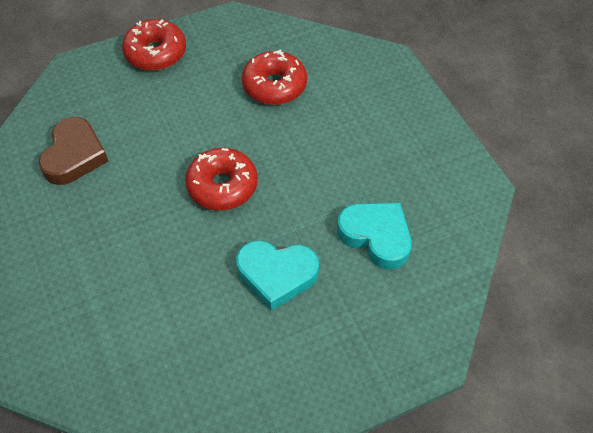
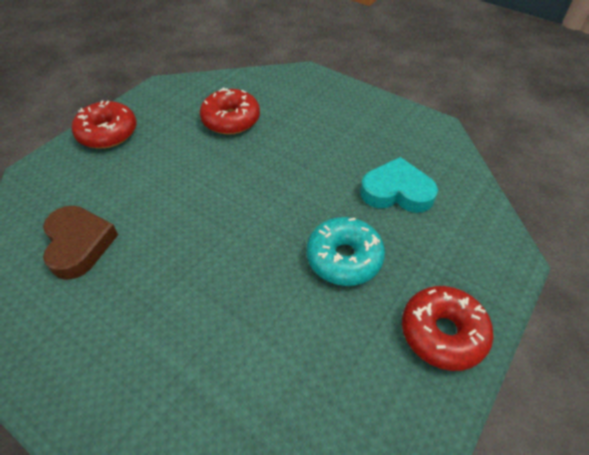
camera: 30 degrees left, 5 degrees down
red donut [185,148,258,210] -> red donut moved to [402,286,494,371]
turquoise heart [236,240,319,311] -> turquoise donut [306,217,385,286]

